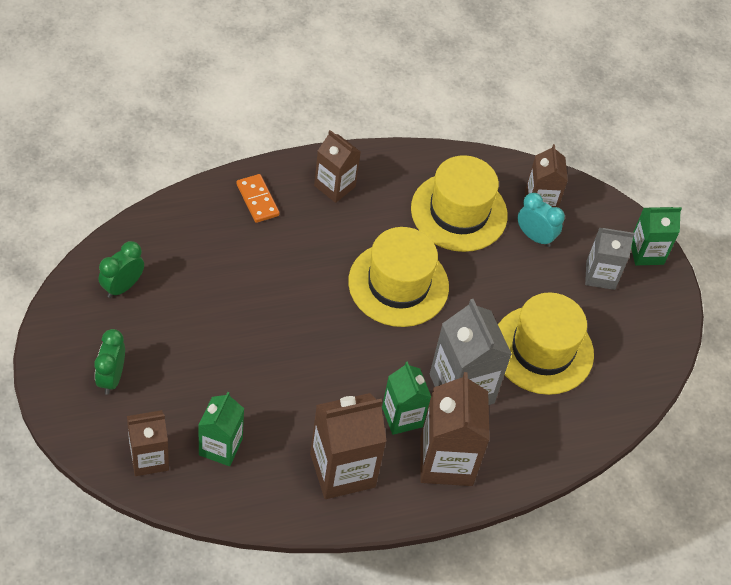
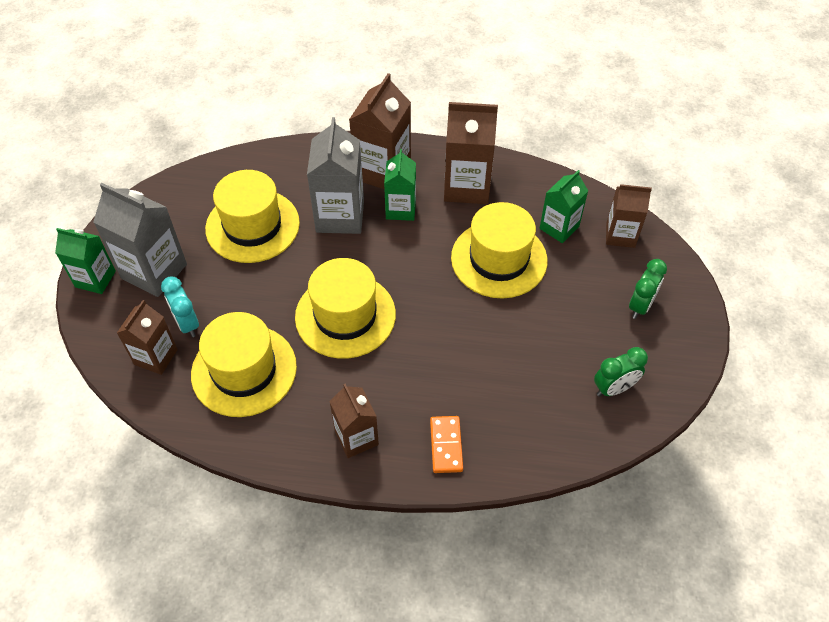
camera: 150 degrees left, 0 degrees up
grey carton [585,228,635,290] -> grey carton [93,183,187,297], size x1.58
none -> yellow hat [451,202,547,299]

